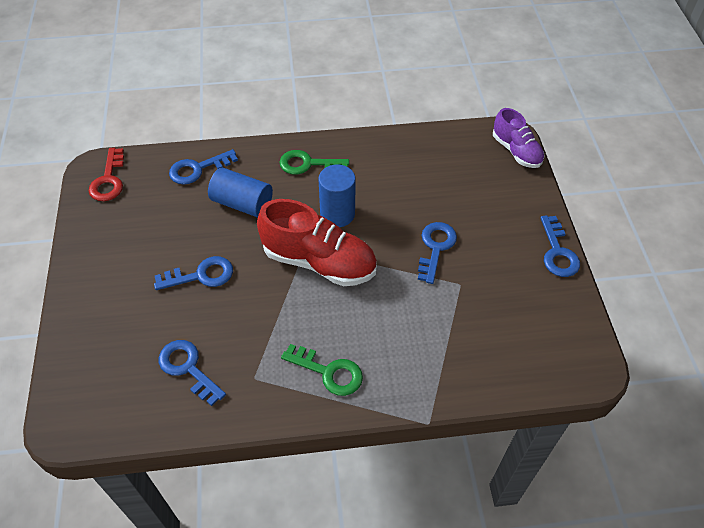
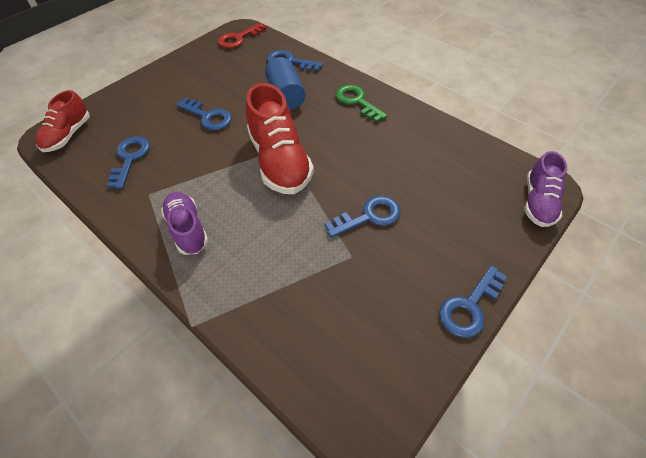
camera: 50 degrees right, 0 degrees up
green key [281,344,363,396] -> purple shoe [161,192,208,255]
blue cylinder [318,165,356,227] -> none
none -> red shoe [35,90,90,152]

